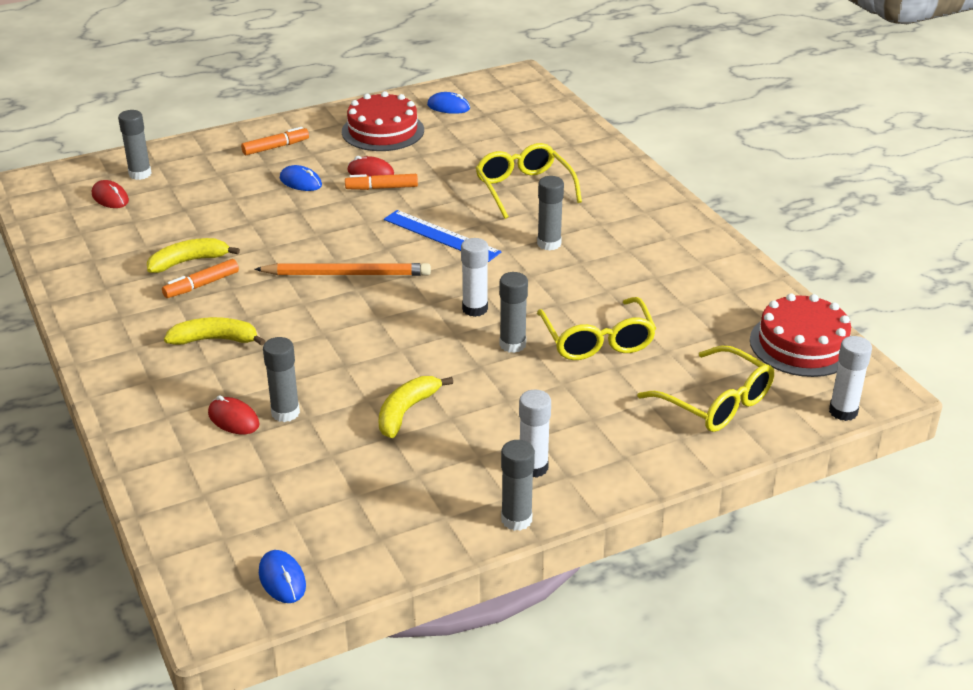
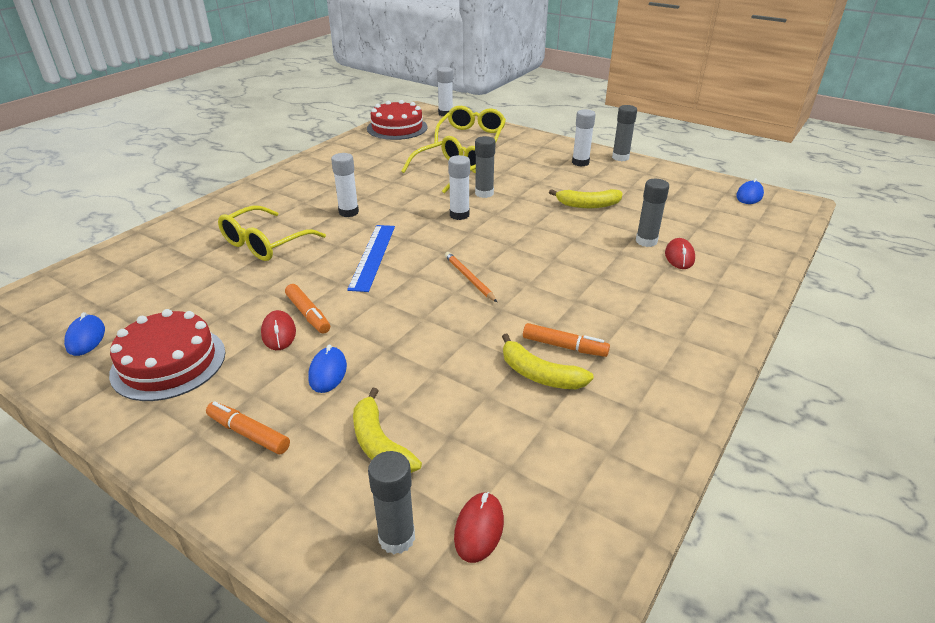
camera: 120 degrees left, 0 degrees up
yellow banana [164,317,265,346] -> yellow banana moved to [353,388,422,473]
orange pencil [254,263,431,276] -> orange pencil [445,252,497,302], size x0.60
grey glue stick [537,176,564,251] -> white glue stick [331,153,359,217]

